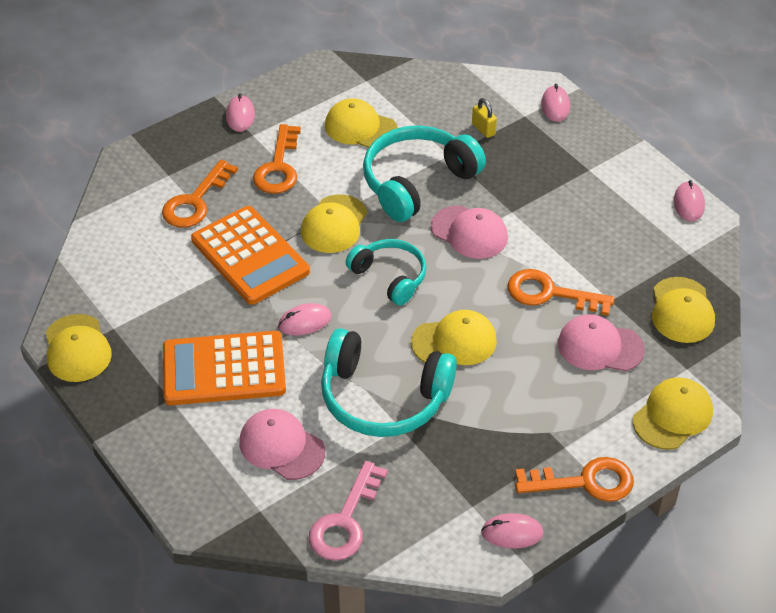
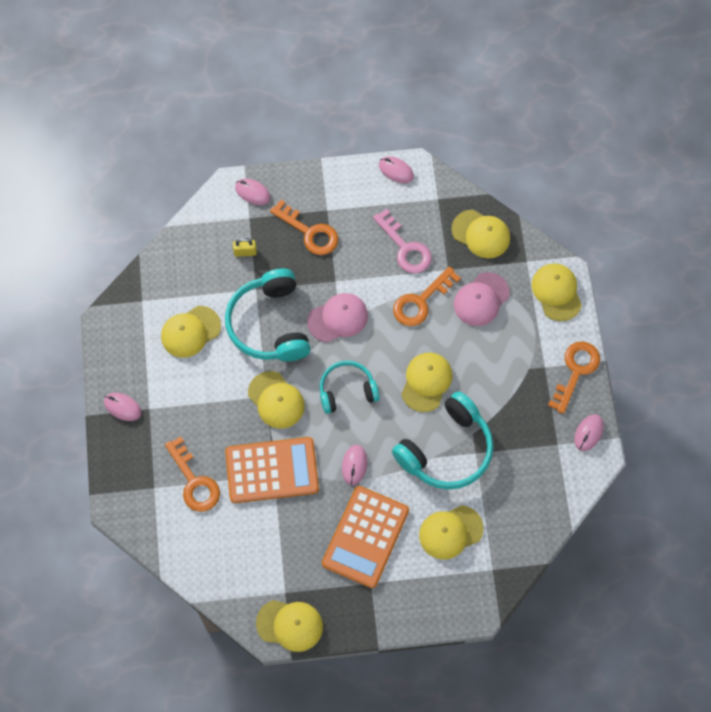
camera: 60 degrees left, 20 degrees up
pink cap [239,409,325,480] -> yellow cap [419,505,483,559]
orange key [253,124,301,194] -> orange key moved to [270,200,338,255]
pink key [309,461,388,561] -> pink key moved to [373,209,432,274]

